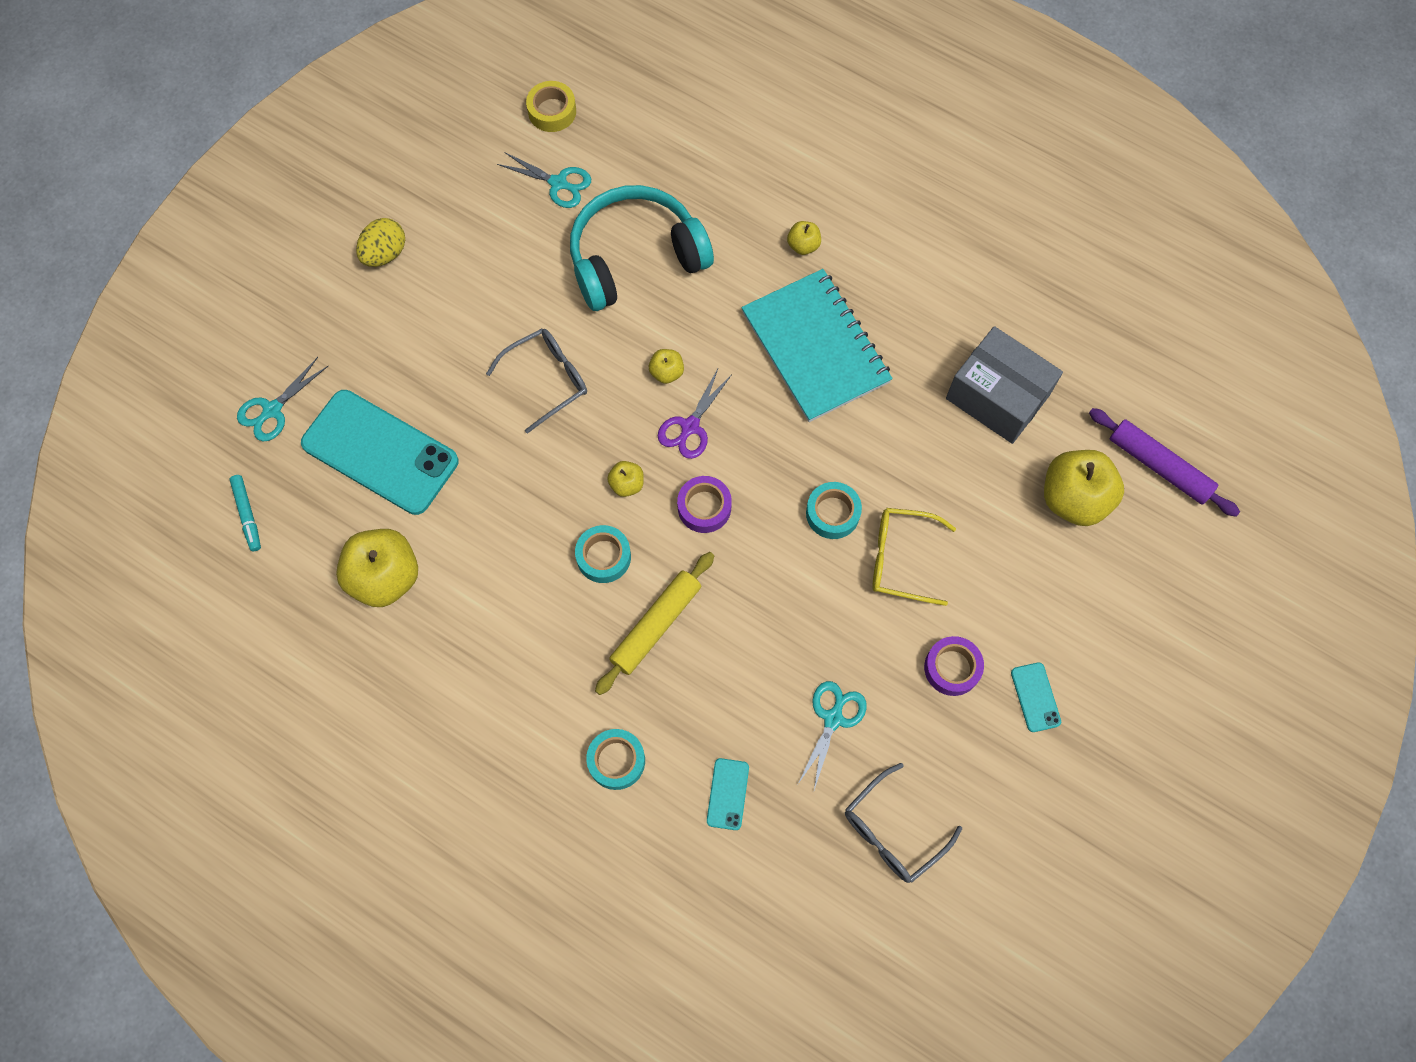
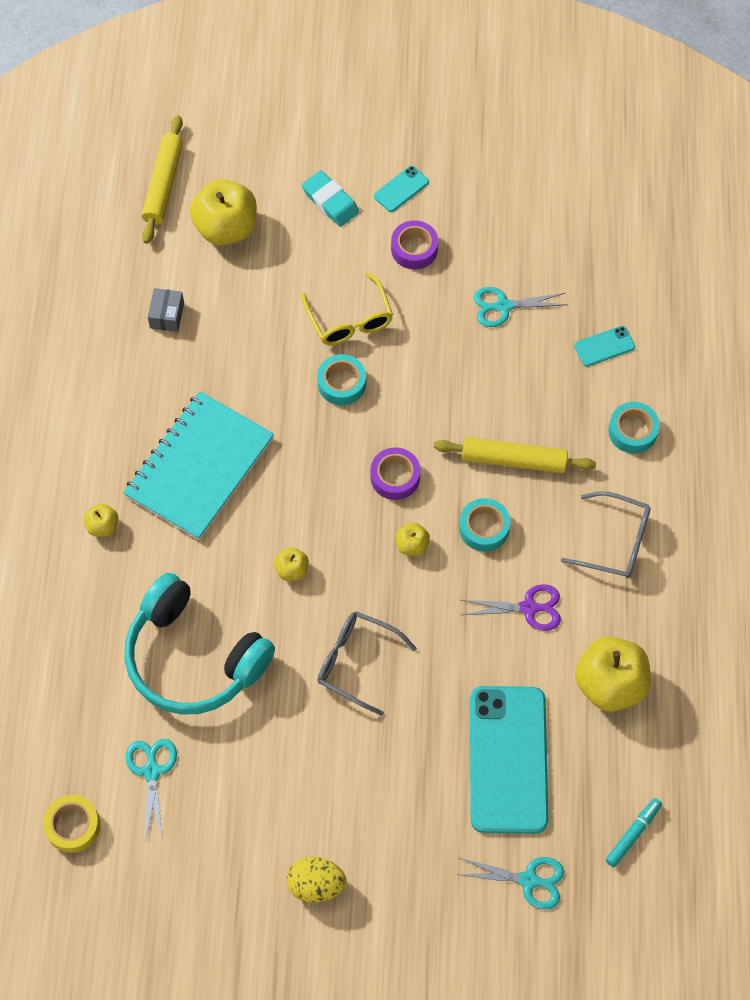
camera: 120 degrees left, 5 degrees down
purple scissors [658,369,732,459] -> purple scissors moved to [462,584,561,631]
grey glasses [845,763,962,883] -> grey glasses moved to [561,491,651,579]
grey box [946,326,1063,444] -> grey box [148,288,184,332], size x0.46
purple rolling pin [1089,408,1240,517] -> yellow rolling pin [142,115,183,244]
none -> turquoise eraser [302,170,359,227]

